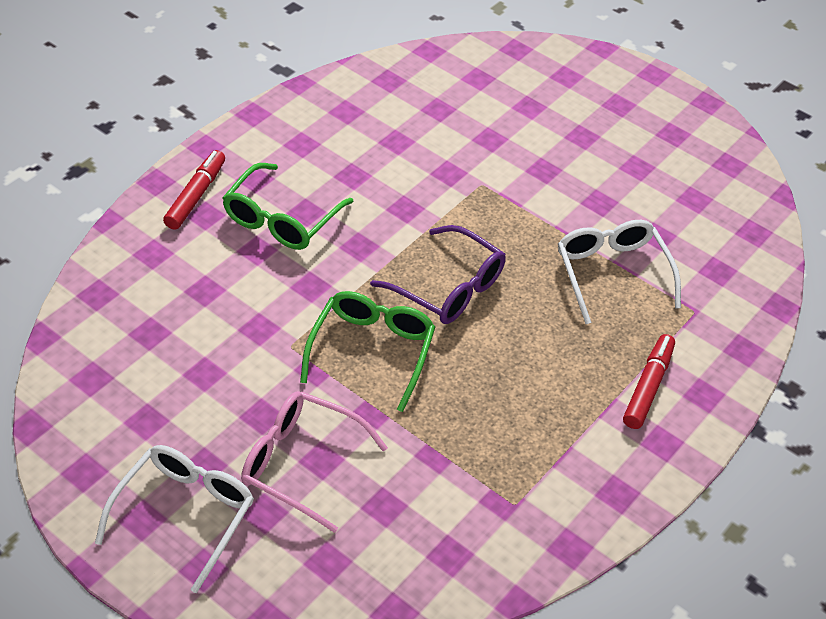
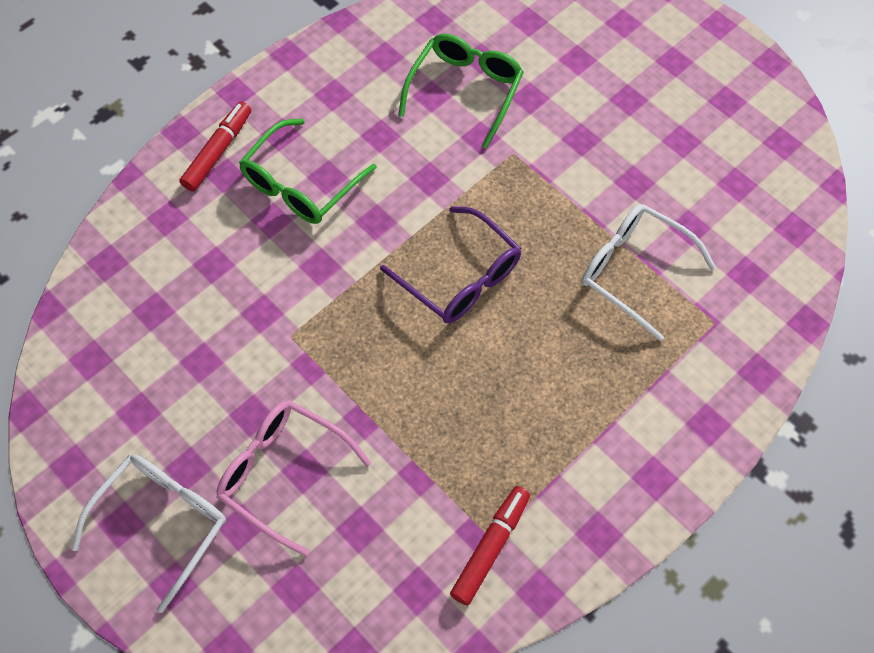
camera: 10 degrees right, 15 degrees up
green glasses [300,291,435,412] -> green glasses moved to [398,34,524,149]
white glasses [558,220,681,324] -> white glasses turned 45 degrees counterclockwise [582,204,716,341]
red marker [623,334,675,429] -> red marker moved to [450,486,530,606]

